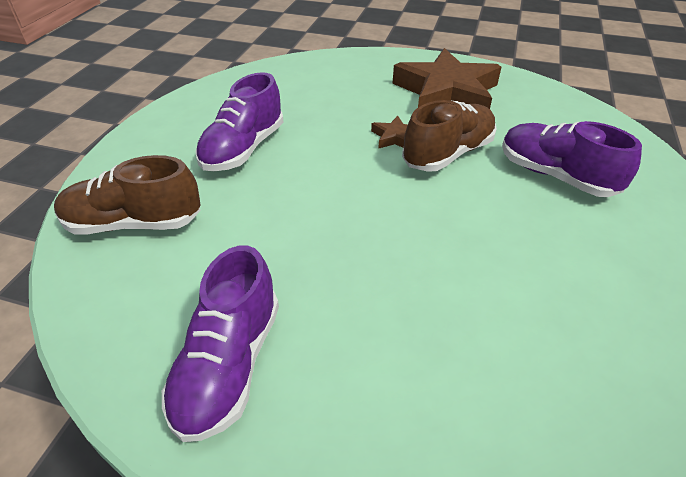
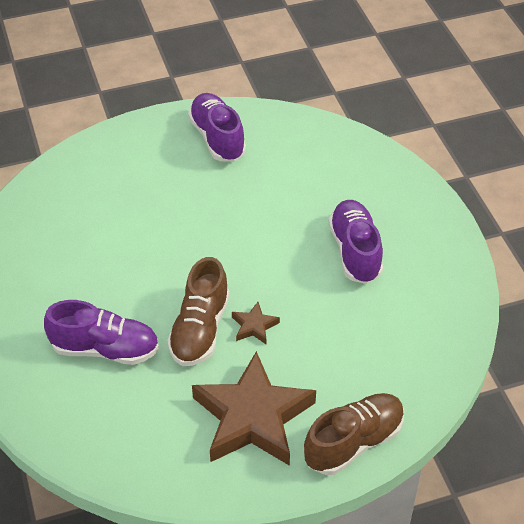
camera: 145 degrees right, 5 degrees up
brown shoe [54,155,201,234] -> brown shoe moved to [304,393,404,475]

